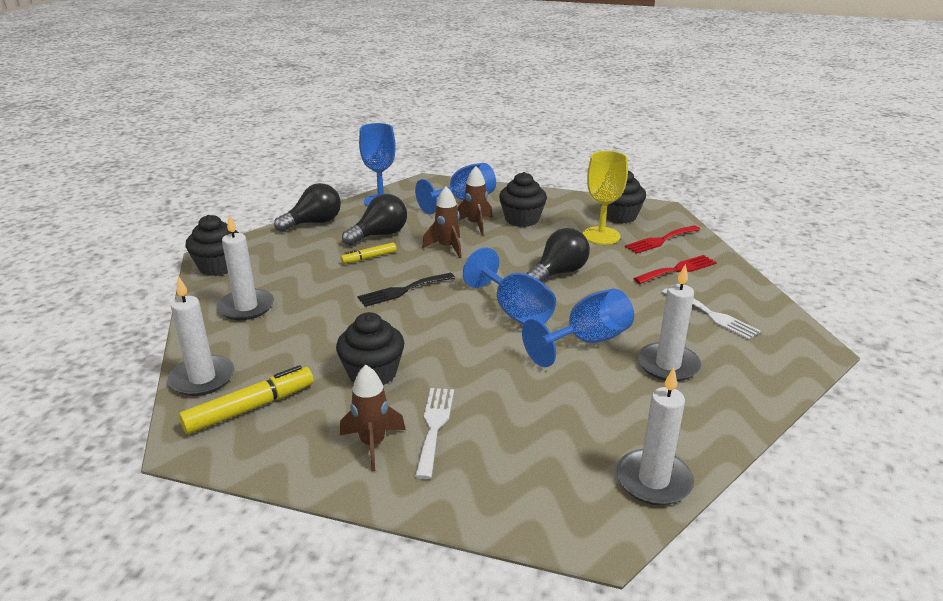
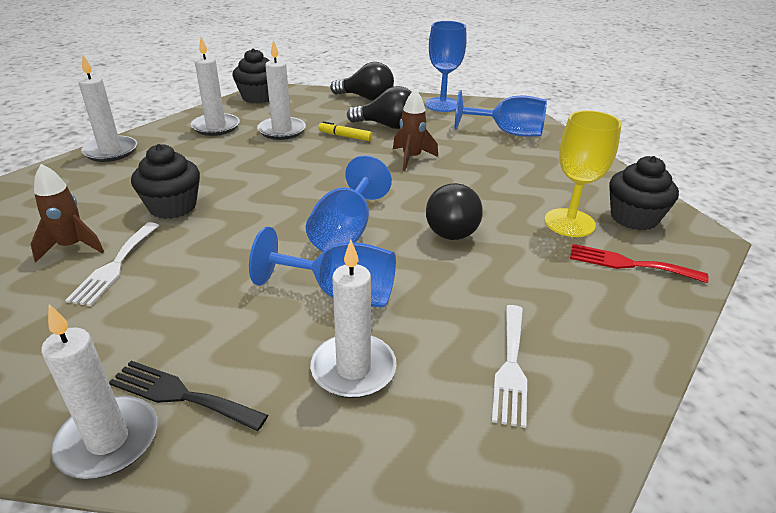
camera: 50 degrees right, 5 degrees up
yellow marker [179,365,314,434] -> none
black fork [357,273,455,307] -> black fork moved to [109,361,268,431]
white fork [415,388,454,479] -> white fork turned 135 degrees clockwise [65,222,159,306]
brown rocket [457,166,493,235] -> none
black cupcake [499,172,547,227] -> none
black light bulb [526,228,590,282] -> black light bulb turned 90 degrees clockwise [426,183,483,240]
red fork [633,255,717,284] -> none
none -> white candle [257,40,306,140]

